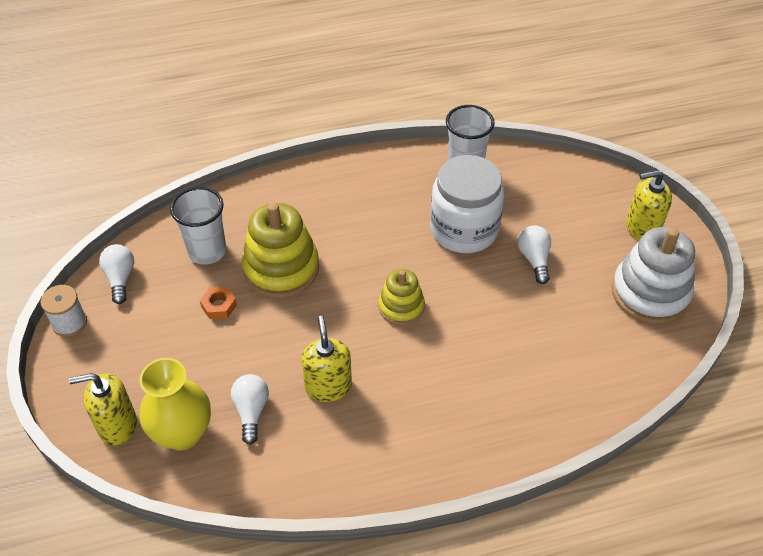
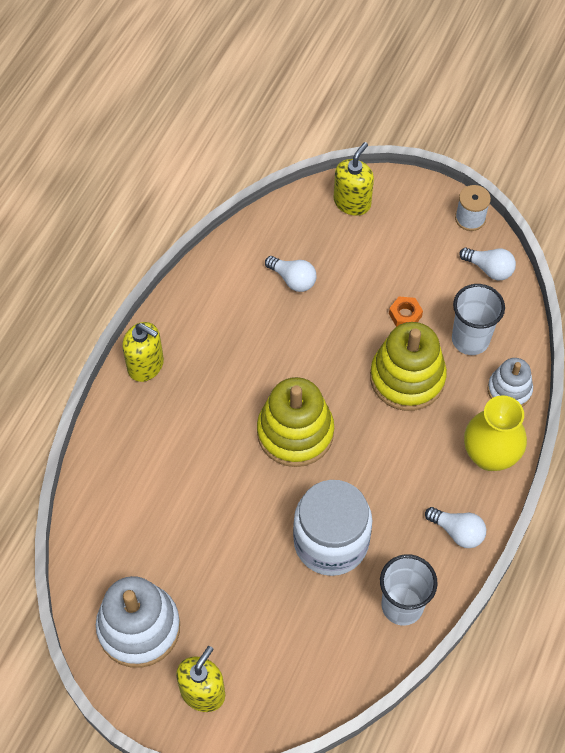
camera: 130 degrees right, 10 degrees up
yellow vase [139,358,211,450] -> yellow vase moved to [464,395,527,471]
yellow soap dispenser [301,316,352,402] -> yellow soap dispenser moved to [122,322,164,382]
yellow stacking toy [378,269,425,325] -> yellow stacking toy [257,377,334,467], size x1.70
white light bulb [518,226,551,284] -> white light bulb moved to [425,507,486,548]
none -> white stacking toy [488,358,533,407]

